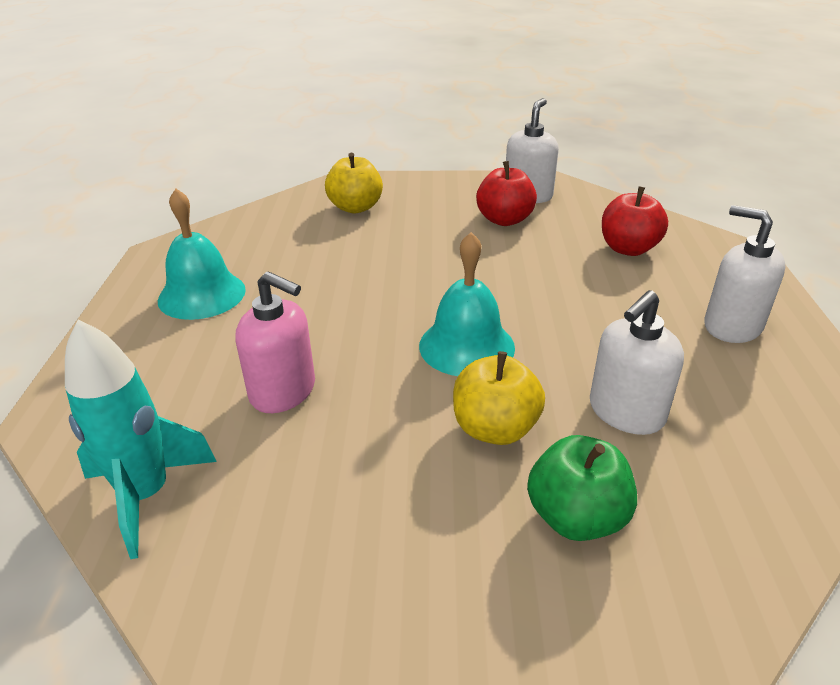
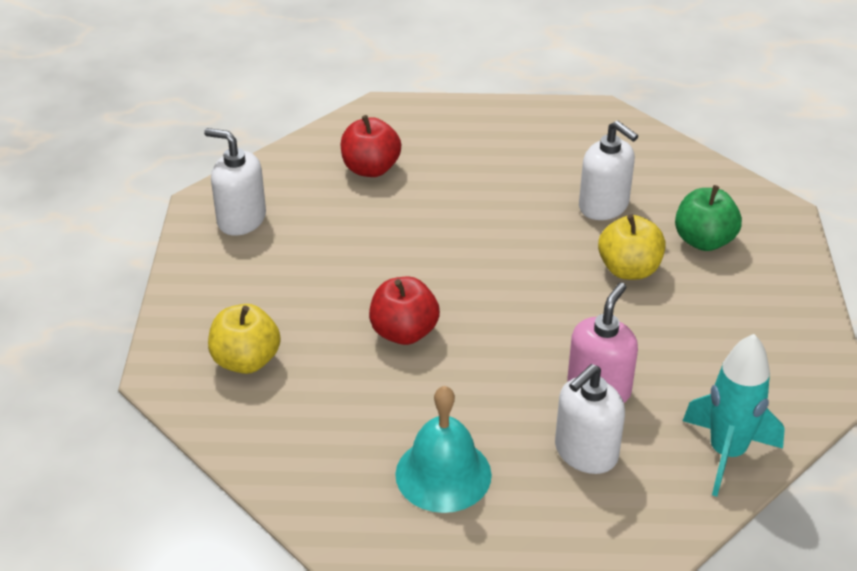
camera: 90 degrees left, 5 degrees up
turquoise bell [419,232,515,376] -> none
red apple [476,161,537,226] -> red apple moved to [369,277,440,345]
white soap dispenser [704,205,786,343] -> white soap dispenser moved to [555,364,625,474]

